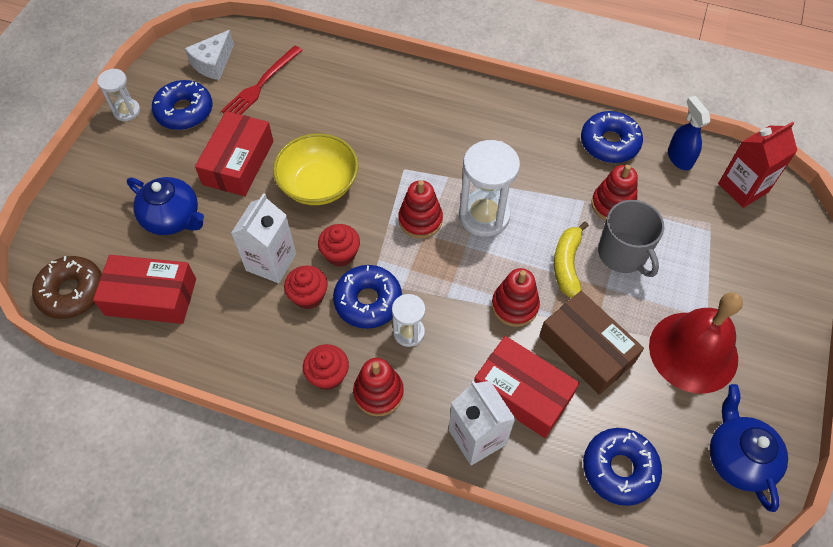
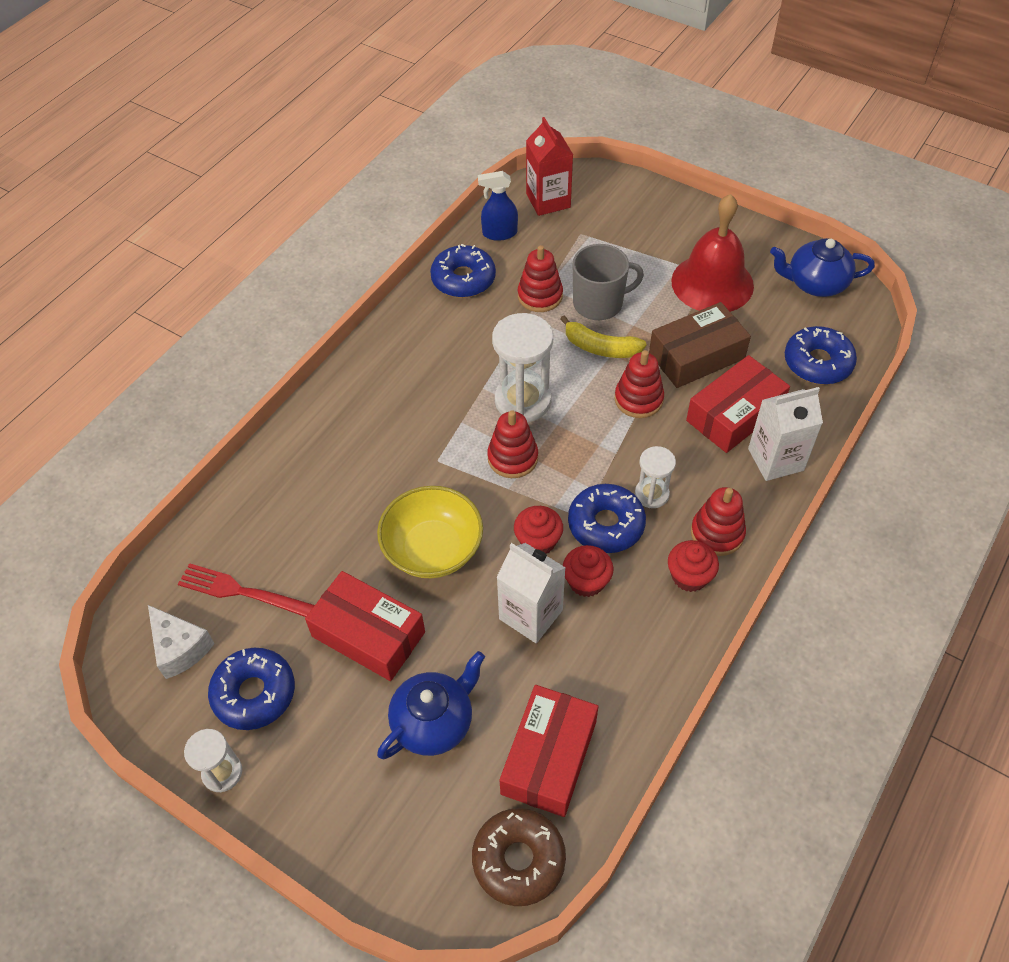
camera: 75 degrees left, 5 degrees down
red fork [221,46,303,115] -> red fork turned 150 degrees clockwise [178,563,315,617]

